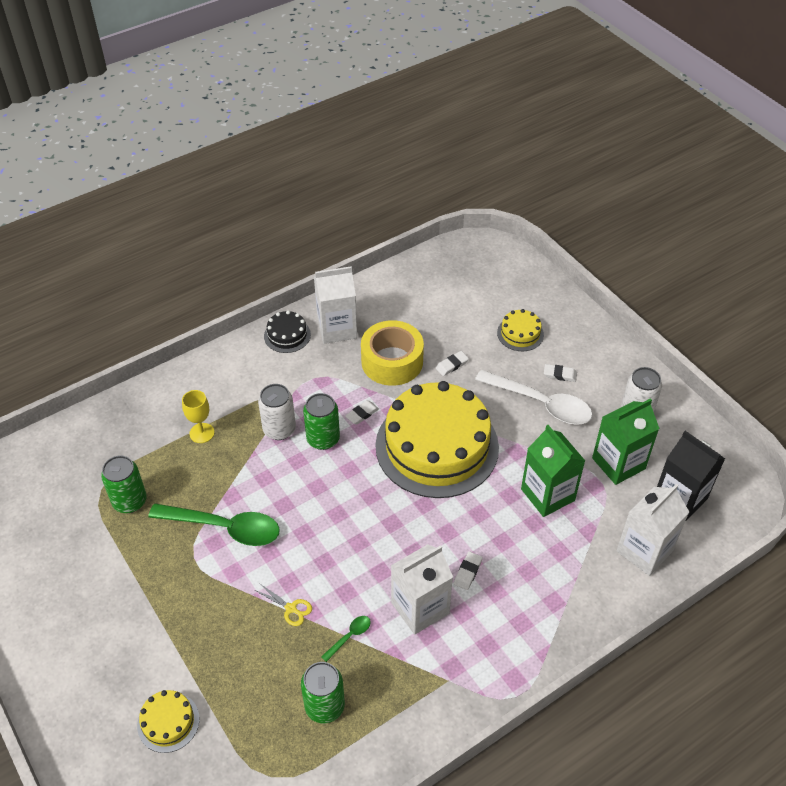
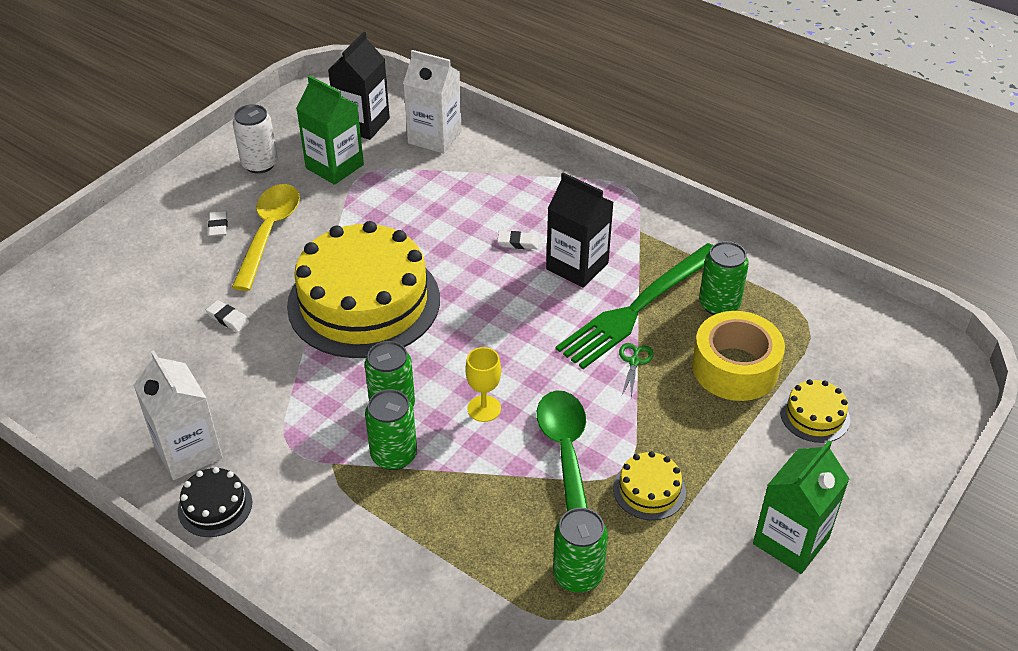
camera: 110 degrees left, 5 degrees down
yellow goblet [182,390,215,443] -> yellow goblet moved to [465,347,501,422]
yellow scissors [255,584,312,626] -> green scissors [619,343,653,398]
white can [258,384,296,440] -> green can [365,389,417,470]
green spoon [321,616,371,662] -> green fork [556,243,713,369]
white eraser [345,400,379,425] -> none
yellow tape [361,320,424,386] -> yellow tape moved to [692,311,785,401]
white carton [391,544,453,635] -> black carton [546,173,614,288]
white spoon [475,370,593,425] -> yellow spoon [232,184,300,291]
yellow cake [497,309,544,351] -> yellow cake moved to [613,451,686,520]
green carton [521,425,585,517] -> green carton moved to [753,441,849,574]

